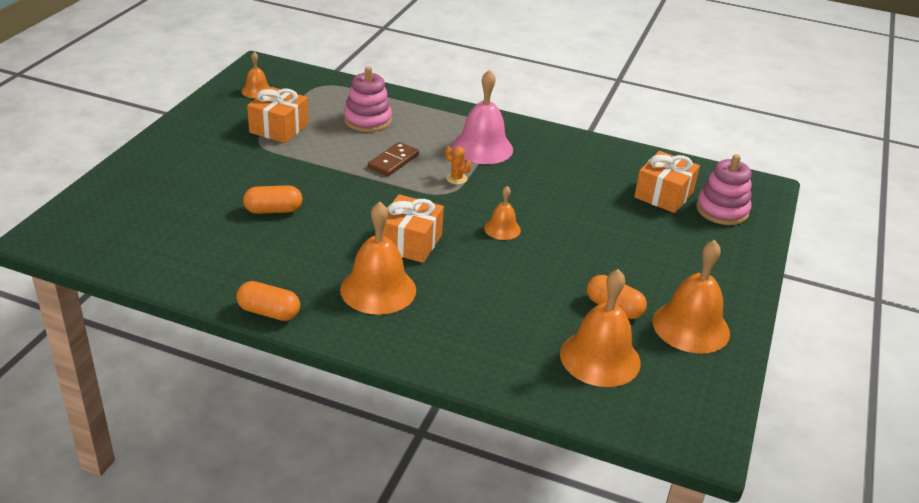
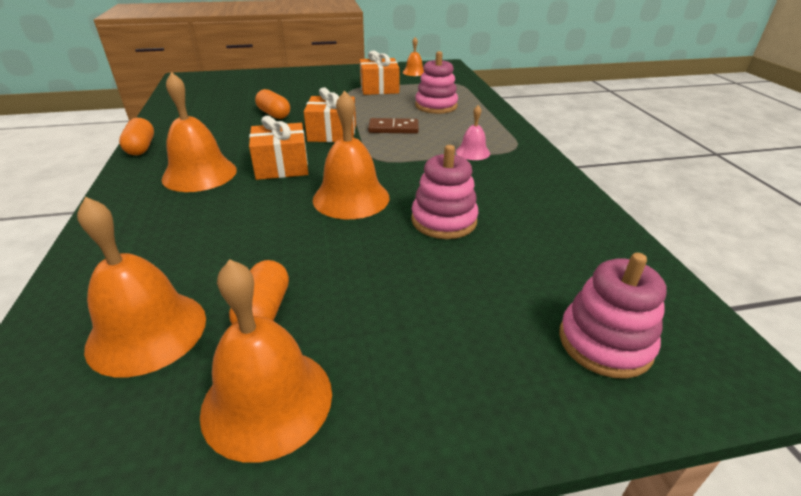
camera: 60 degrees right, 0 degrees up
orange cactus [445,146,471,184] -> none
pink bell [452,70,513,164] -> pink bell [456,105,490,160], size x0.53
orange bell [484,186,521,240] -> orange bell [313,90,389,219], size x1.88
orange gift [634,151,700,213] -> orange gift moved to [304,87,356,142]
none -> pink stacking toy [411,145,478,239]

